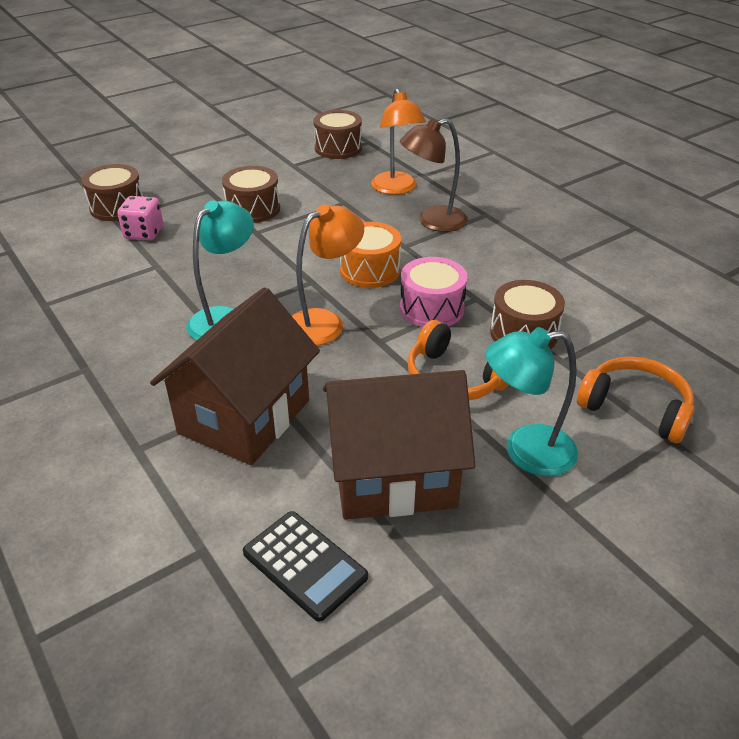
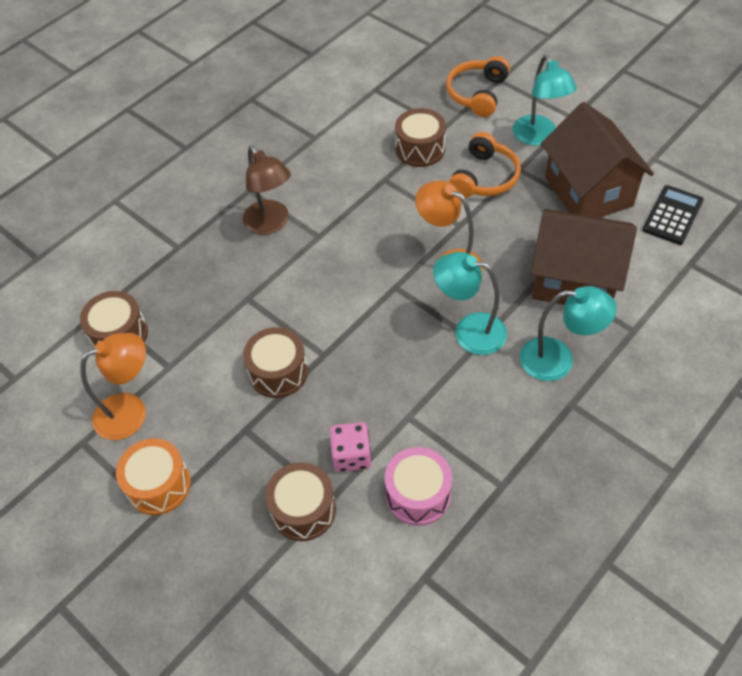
camera: 100 degrees left, 15 degrees up
orange drum [340,222,401,288] -> orange drum moved to [116,438,191,515]
orange lamp [371,88,426,195] -> orange lamp moved to [80,333,146,440]
pink drum [400,257,468,327] -> pink drum moved to [385,447,452,526]
none -> turquoise lamp [520,286,617,381]

